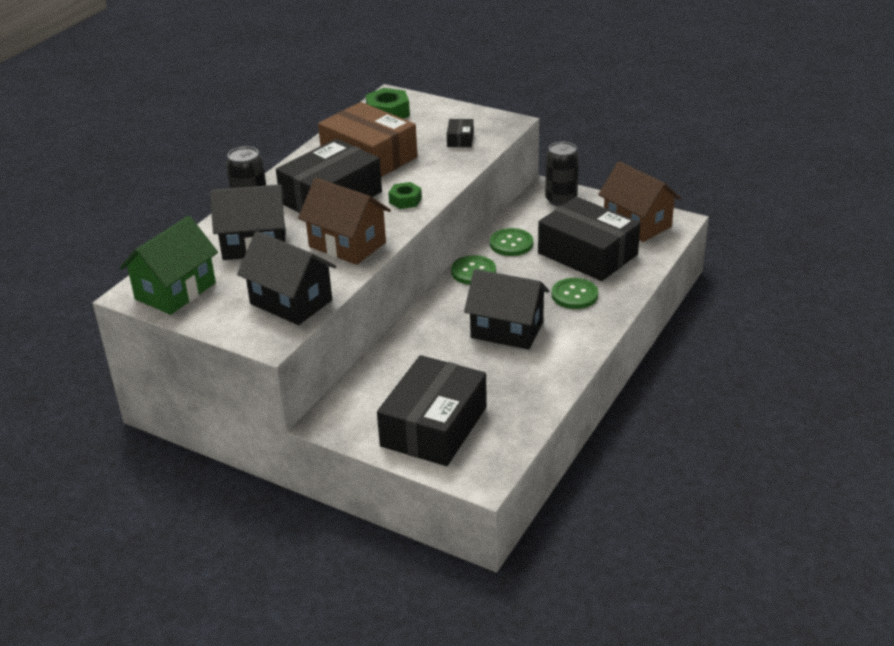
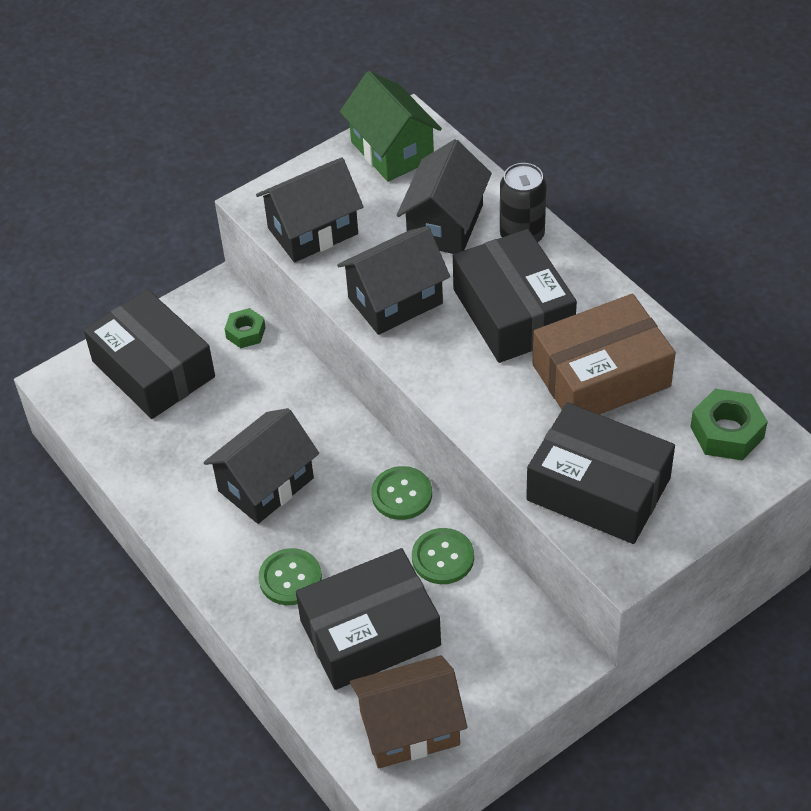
camera: 115 degrees right, 15 degrees up
brown house [298,178,391,265] -> black house [337,226,450,335]
green nut [388,182,422,209] -> green nut moved to [224,308,266,348]
black box [447,119,474,147] -> black box [526,402,675,544], size x2.42
black can [545,141,579,207] -> none

